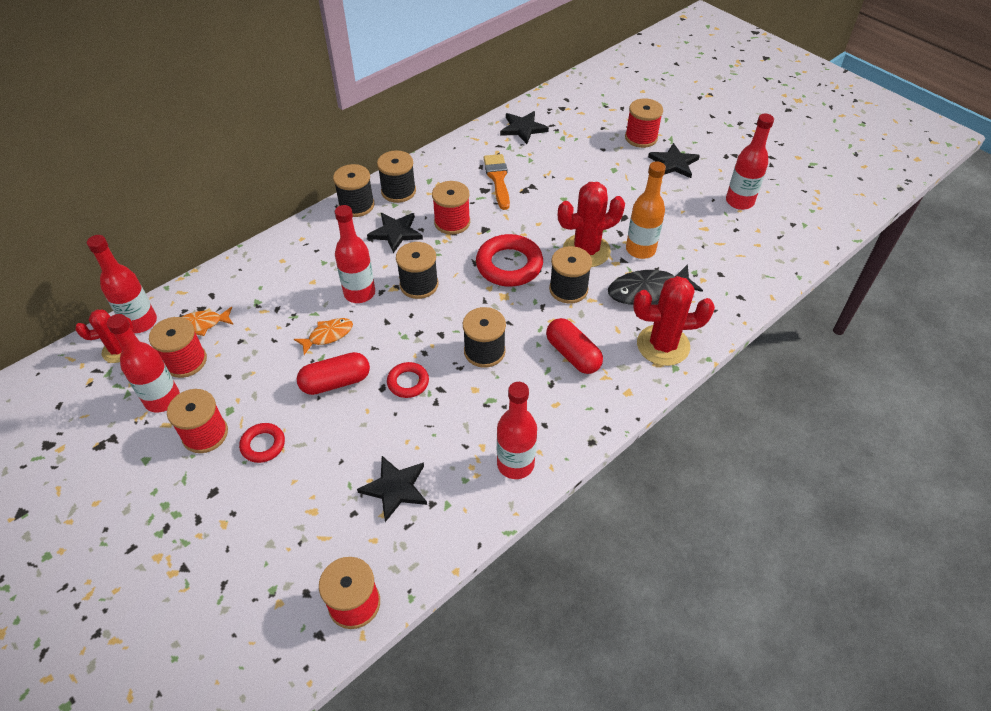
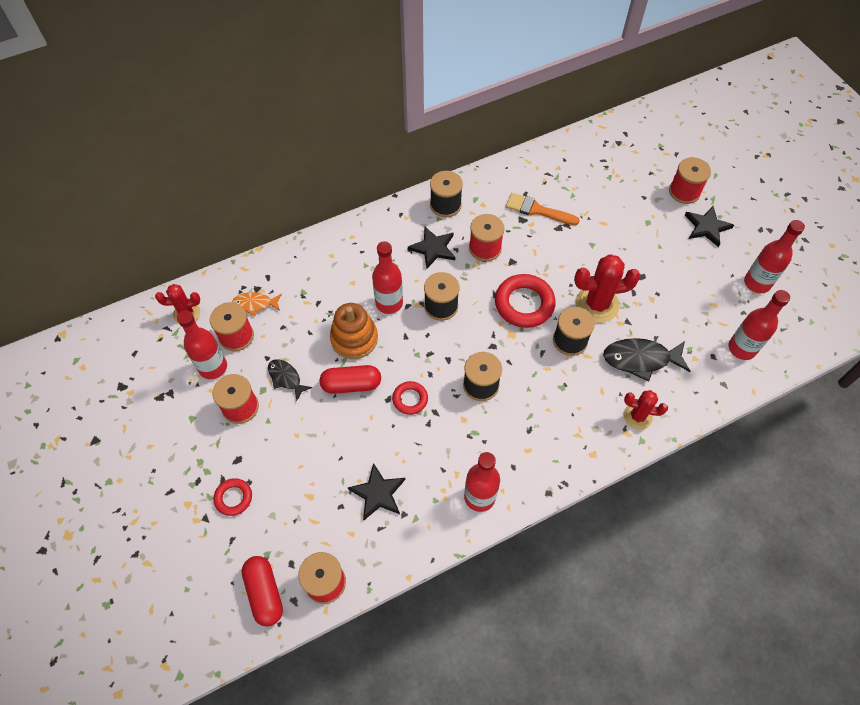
camera: 15 degrees right, 10 degrees up
red bottle [87,235,157,333] -> red bottle moved to [729,290,790,360]
red ring [239,423,285,463] -> red ring moved to [214,478,252,516]
orange fish [294,318,353,355] -> orange stacking toy [330,303,378,359]
black spool [333,164,374,217] -> none
orange brush [484,154,510,210] -> orange brush turned 75 degrees counterclockwise [506,193,580,225]
black star [500,111,549,144] -> none
red capsule [546,318,603,374] -> red capsule moved to [242,556,283,626]
orange bottle [626,161,666,259] -> none
red cactus [633,276,715,366] -> red cactus [624,390,668,430], size x0.61
none -> black fish [268,359,312,401]

